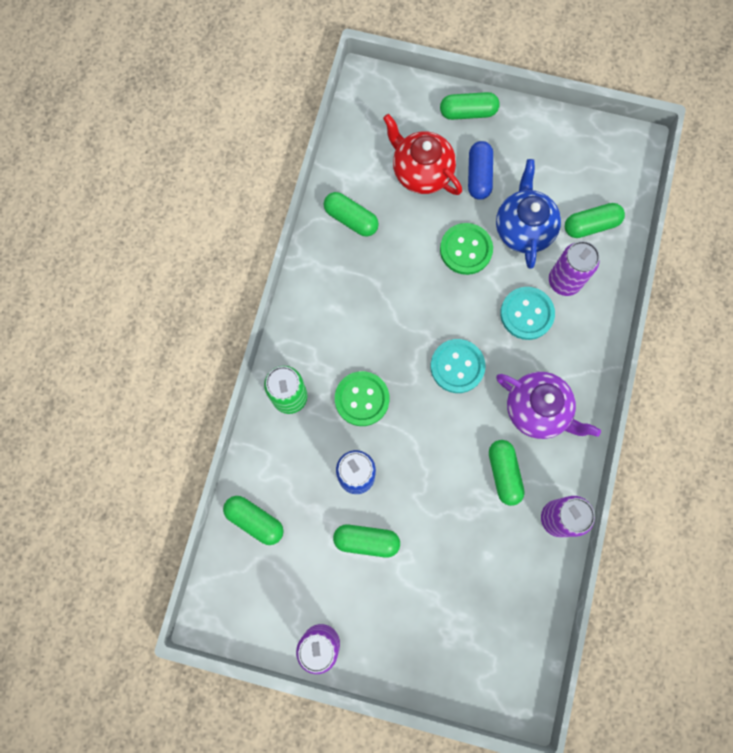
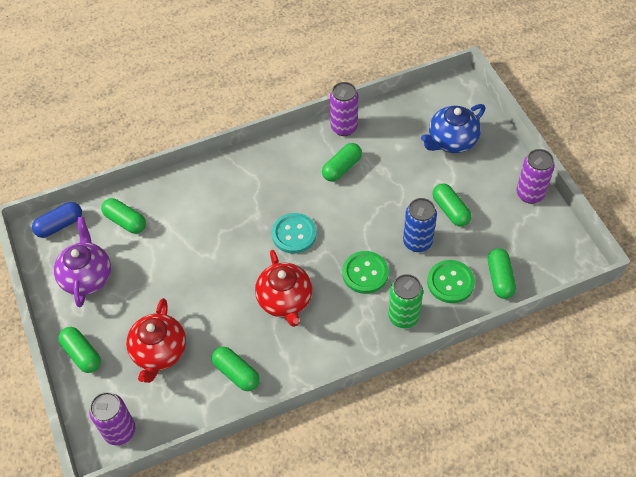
camera: 125 degrees left, 20 degrees down
green capsule [324,192,379,237] -> green capsule turned 45 degrees counterclockwise [212,347,260,391]
green button [440,223,493,275] -> green button moved to [427,260,475,303]
blue capsule [468,141,493,200] -> blue capsule moved to [32,202,82,238]
blue teapot [496,159,561,269] -> blue teapot moved to [421,104,485,153]
purple teapot [496,372,601,439] -> purple teapot moved to [54,217,111,307]
turquoise button [500,287,555,340] -> none
purple can [549,241,600,296] -> purple can moved to [89,392,135,445]
none -> red teapot [255,250,312,327]

